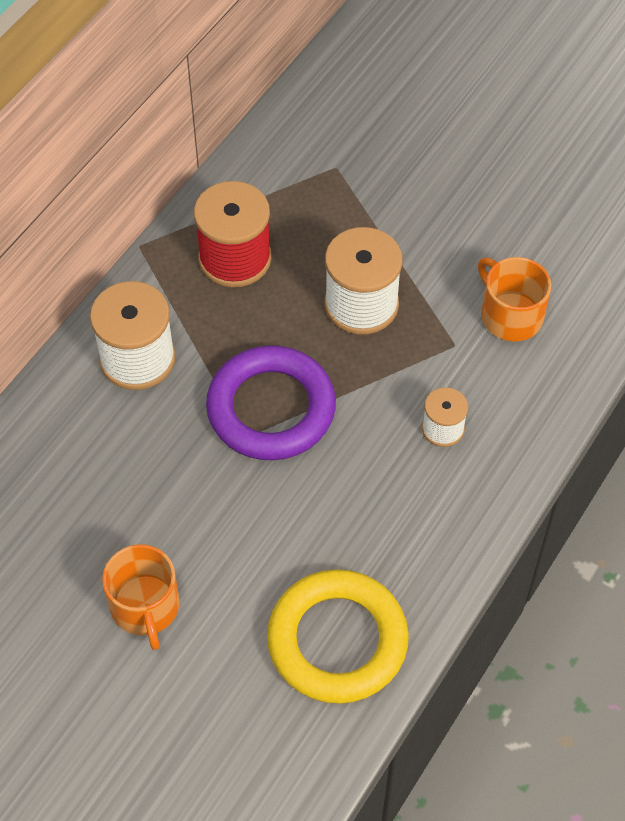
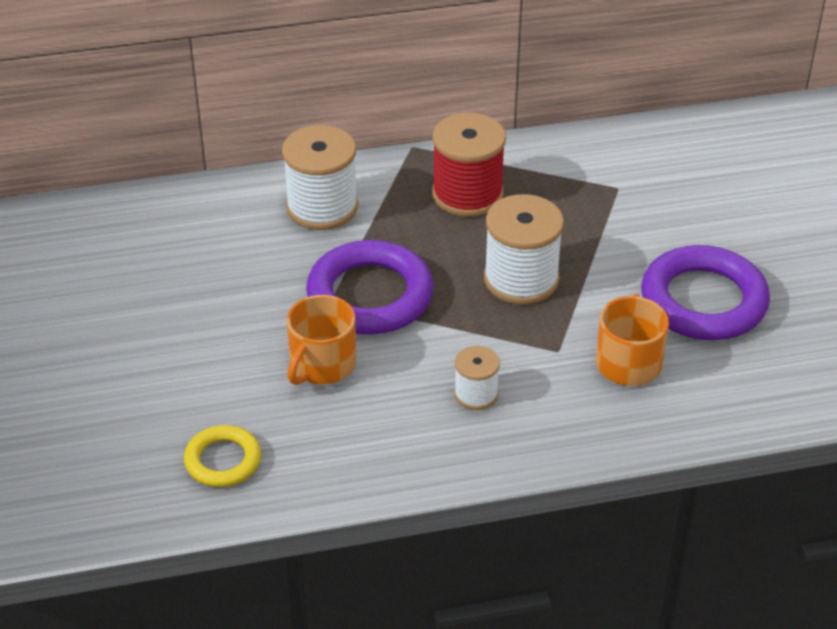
camera: 45 degrees right, 15 degrees down
orange mug [102,544,180,650] -> orange mug moved to [287,295,357,385]
yellow ring [267,569,409,704] -> yellow ring [184,425,261,487], size x0.55
none -> purple ring [641,245,770,340]

